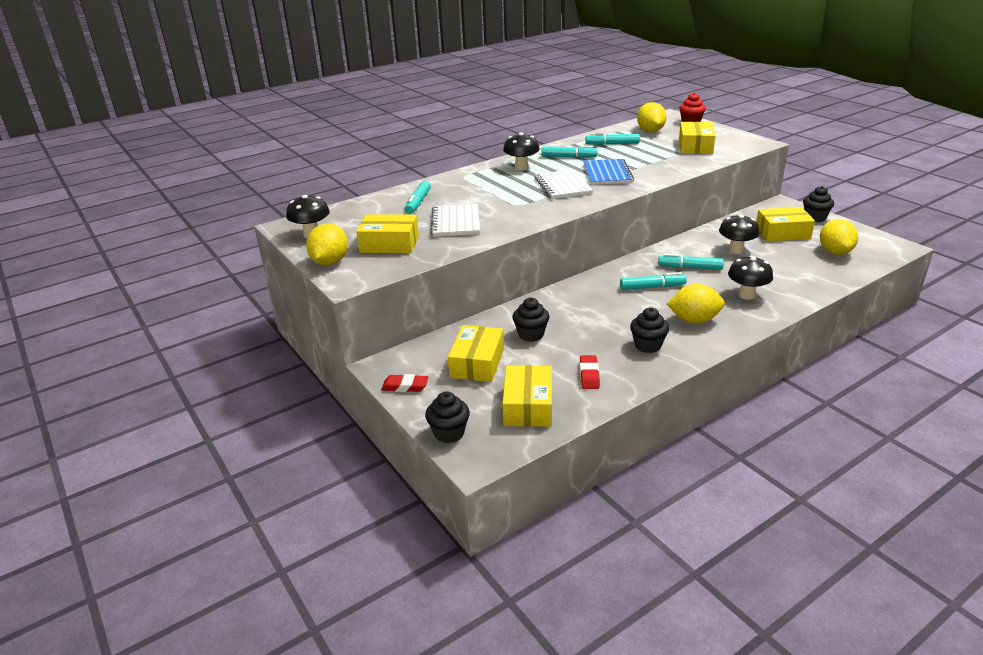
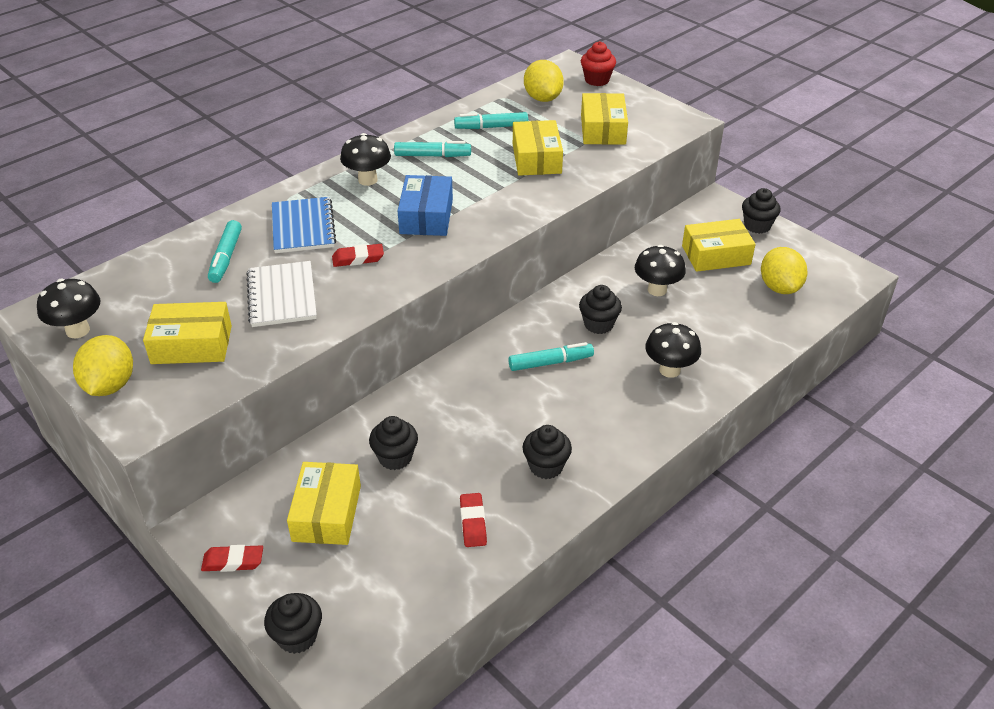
camera: 10 degrees left, 10 degrees up
yellow box [503,365,552,427] -> yellow box moved to [513,120,563,176]
white notebook [535,169,593,199] -> blue box [398,175,453,236]
blue notebook [583,159,634,185] -> blue notebook moved to [272,197,336,253]
turquoise marker [658,254,724,270] -> black cupcake [579,285,622,334]
yellow lemon [667,284,725,324] -> none
none -> red eraser [332,244,384,267]

